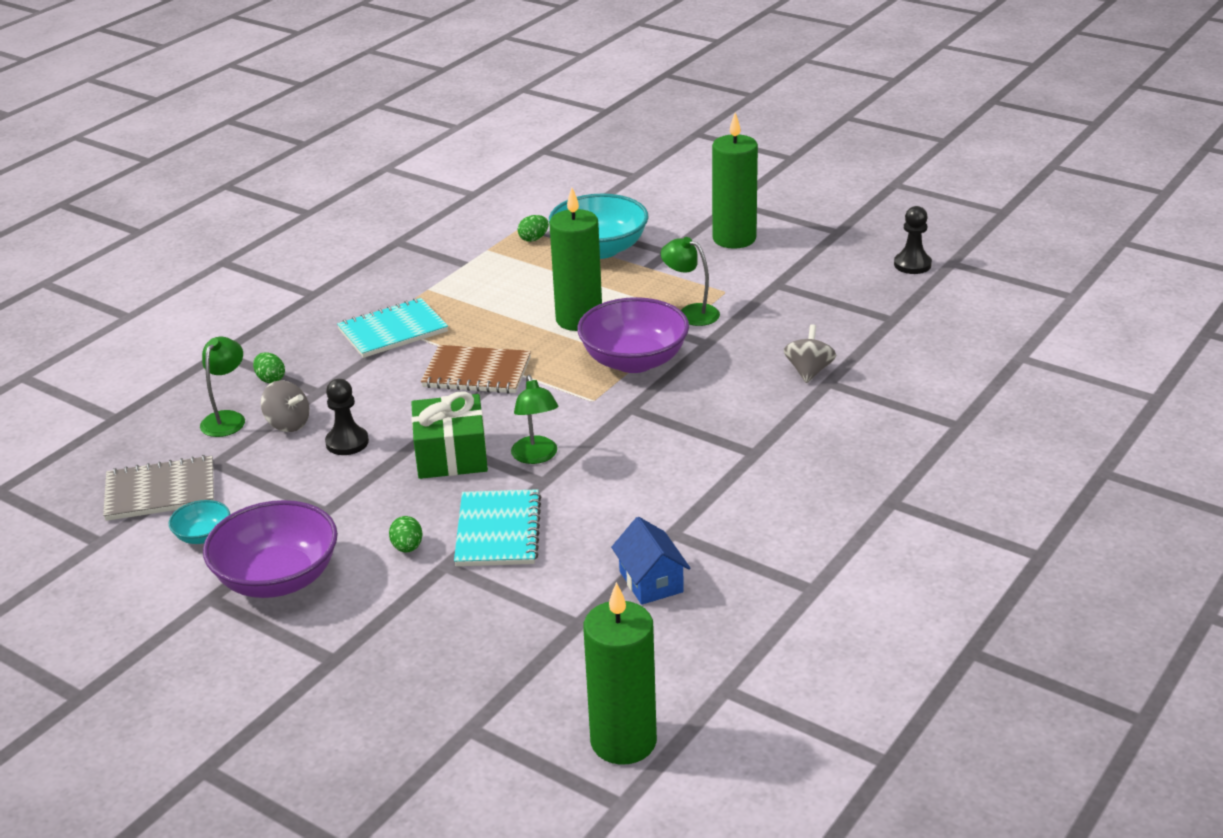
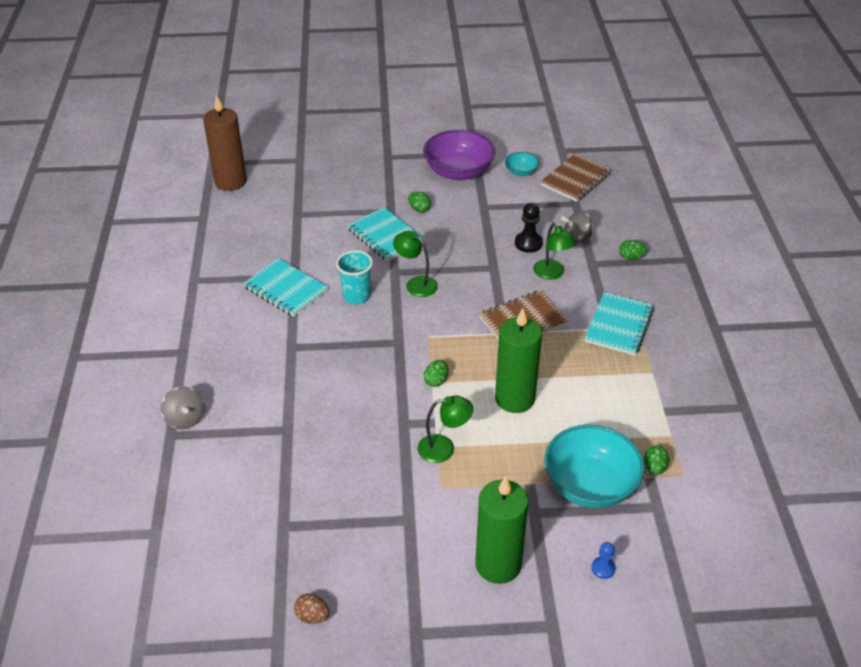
camera: 140 degrees right, 10 degrees up
grey notebook [103,455,214,521] -> brown notebook [540,154,612,202]
green lamp [200,337,245,437] -> green lamp moved to [533,222,576,280]
green gift [411,391,488,479] -> none
purple bowl [577,297,689,373] -> green egg [424,360,449,387]
green candle [583,582,657,765] -> brown candle [203,95,247,191]
blue house [611,517,690,605] -> none
grey spinning top [784,324,836,383] -> grey spinning top moved to [161,386,205,429]
black pawn [894,206,932,274] -> brown egg [294,594,329,624]
none -> turquoise notebook [243,258,329,317]
none -> turquoise cup [336,250,373,304]
none -> blue pawn [591,542,616,579]

